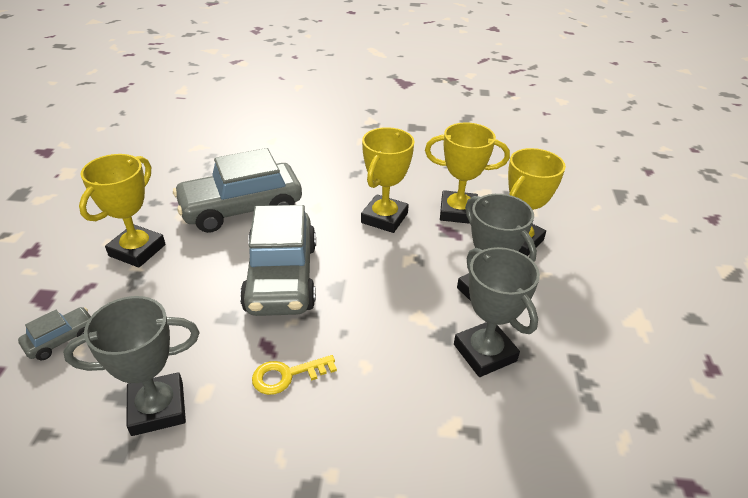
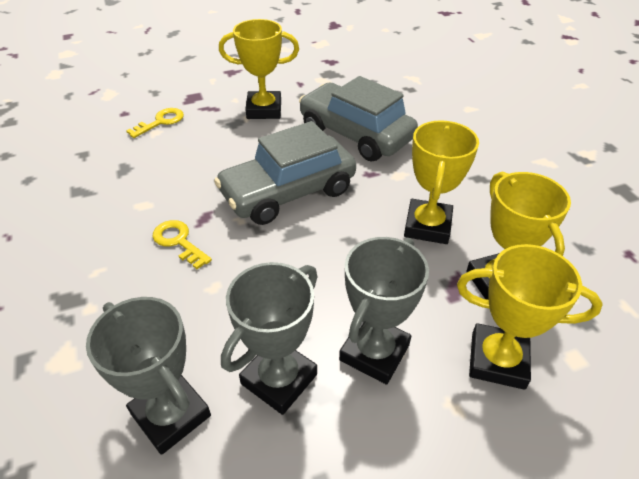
camera: 65 degrees right, 5 degrees up
grey car [18,307,91,360] -> yellow key [126,108,184,138]
grey trophy [63,296,199,436] -> grey trophy moved to [86,297,211,455]
yellow trophy [361,127,414,233] -> yellow trophy turned 75 degrees counterclockwise [404,120,479,244]

